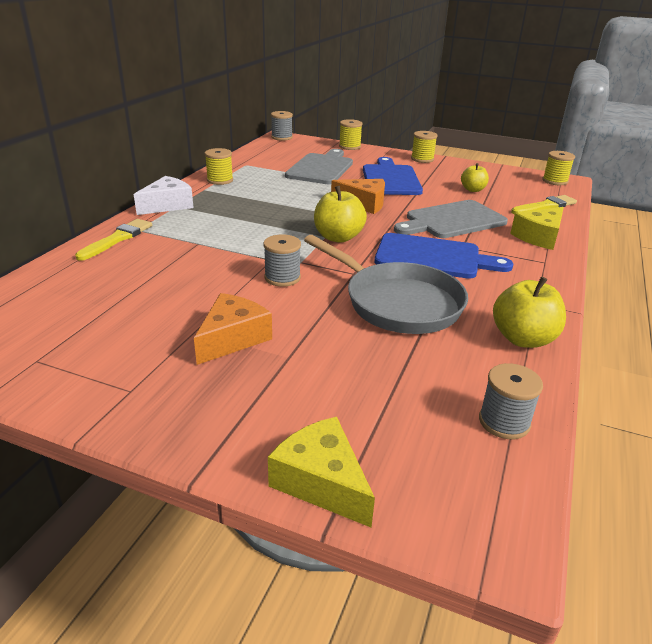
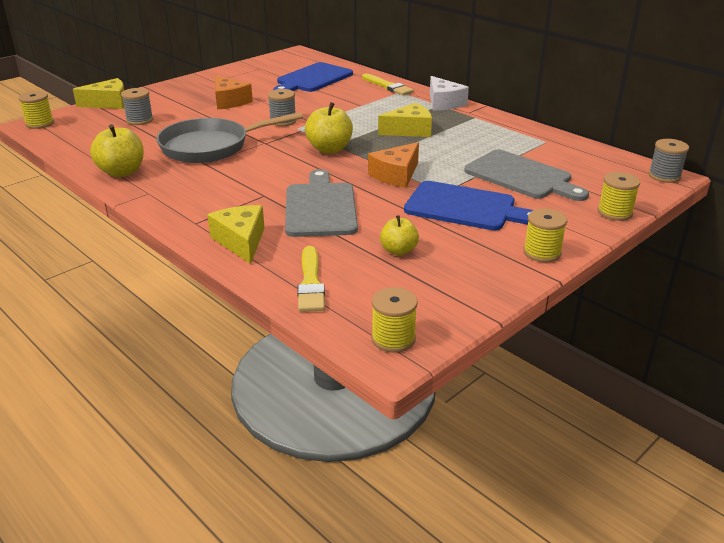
camera: 115 degrees right, 0 degrees up
yellow spool [205,148,233,185] -> yellow spool moved to [18,91,54,129]
blue cutting board [374,233,513,279] -> blue cutting board moved to [273,62,353,92]
grey spool [479,363,543,439] -> grey spool moved to [121,88,153,125]
none -> yellow cheese [378,103,432,137]

